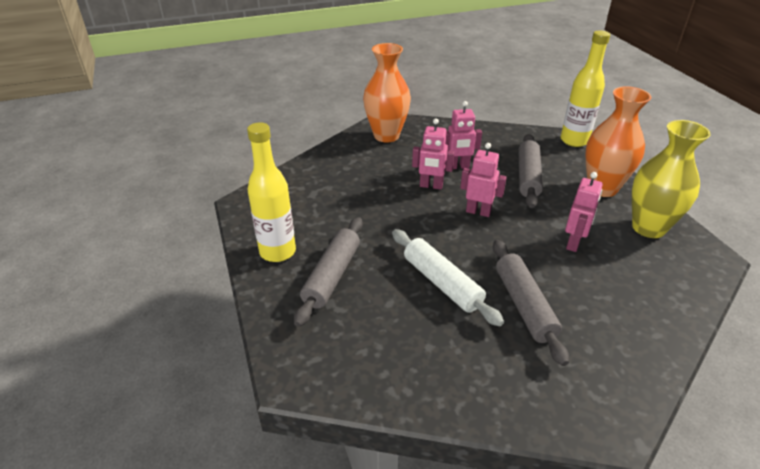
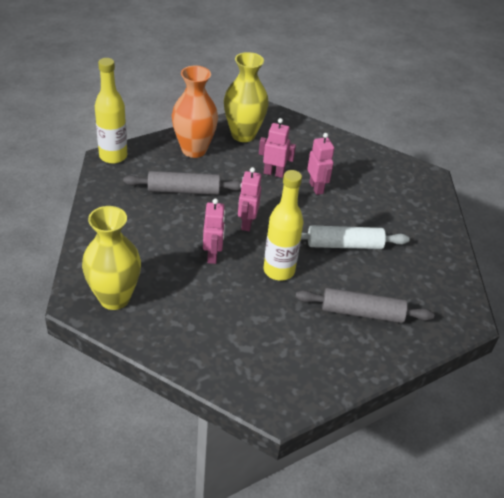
camera: 105 degrees left, 5 degrees up
yellow bottle [247,122,296,262] -> yellow bottle moved to [264,170,303,281]
orange vase [363,43,411,143] -> yellow vase [82,206,141,310]
white rolling pin [392,229,504,326] -> white rolling pin turned 45 degrees clockwise [301,225,410,249]
pink robot [445,101,482,169] -> pink robot moved to [307,133,334,195]
grey rolling pin [493,240,569,366] -> none

